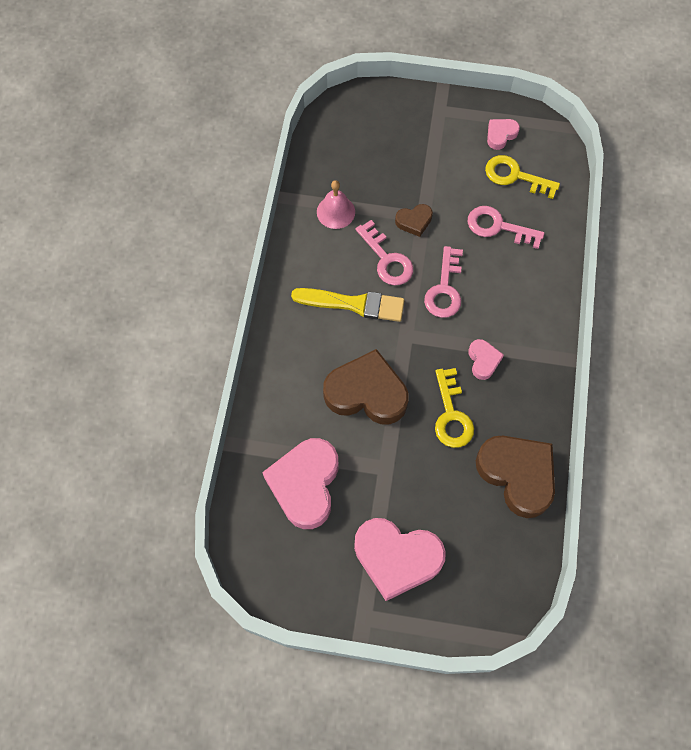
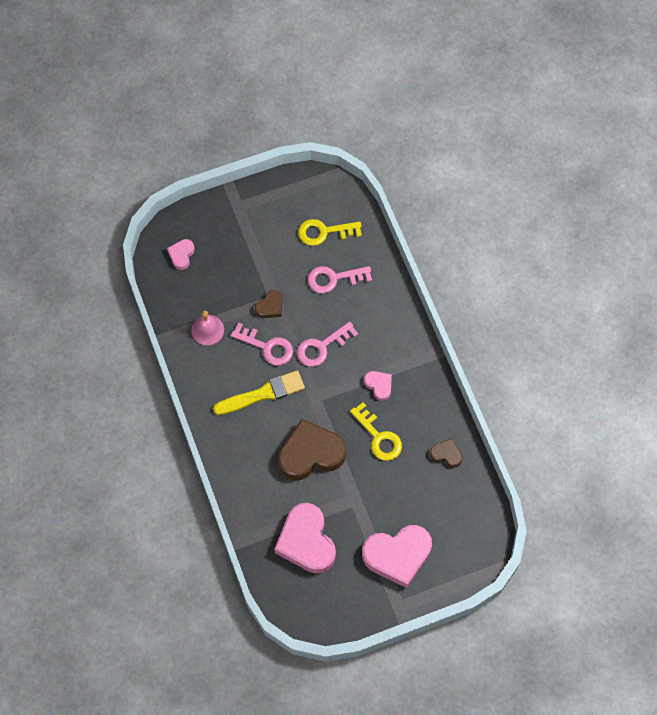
camera: 30 degrees left, 0 degrees up
pink key [424,246,463,318] -> pink key turned 75 degrees clockwise [297,322,358,367]
brown heart [476,436,555,518] -> brown heart [430,438,463,468], size x0.48
pink heart [487,119,520,150] -> pink heart moved to [167,239,195,270]

